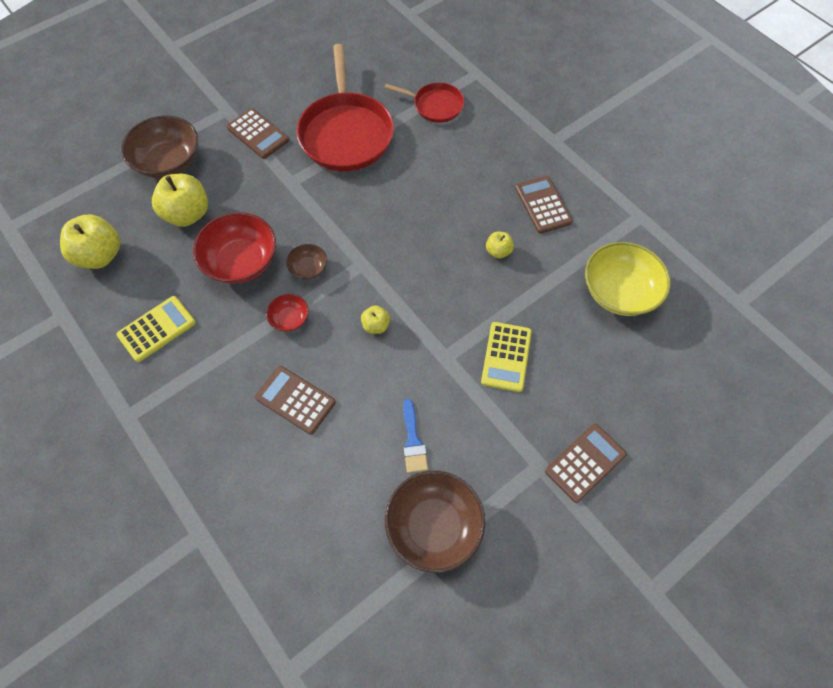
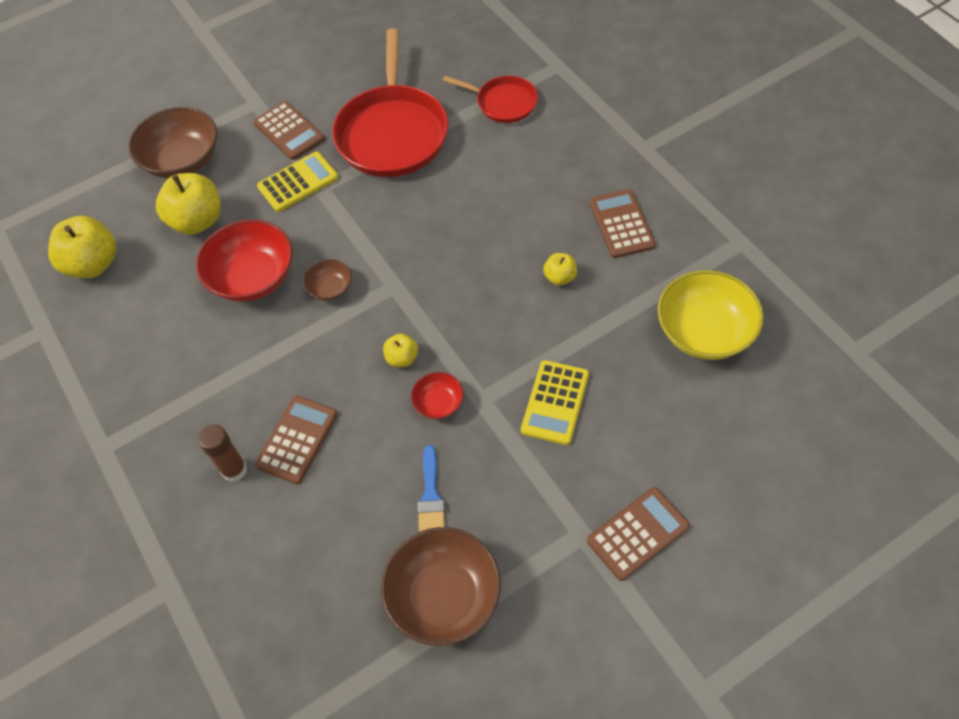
camera: 10 degrees right, 5 degrees down
yellow calculator [116,296,196,362] -> yellow calculator moved to [257,152,339,212]
brown calculator [255,366,336,435] -> brown calculator turned 75 degrees clockwise [255,396,338,484]
red bowl [266,294,309,332] -> red bowl moved to [411,372,464,419]
none -> brown glue stick [198,424,247,482]

